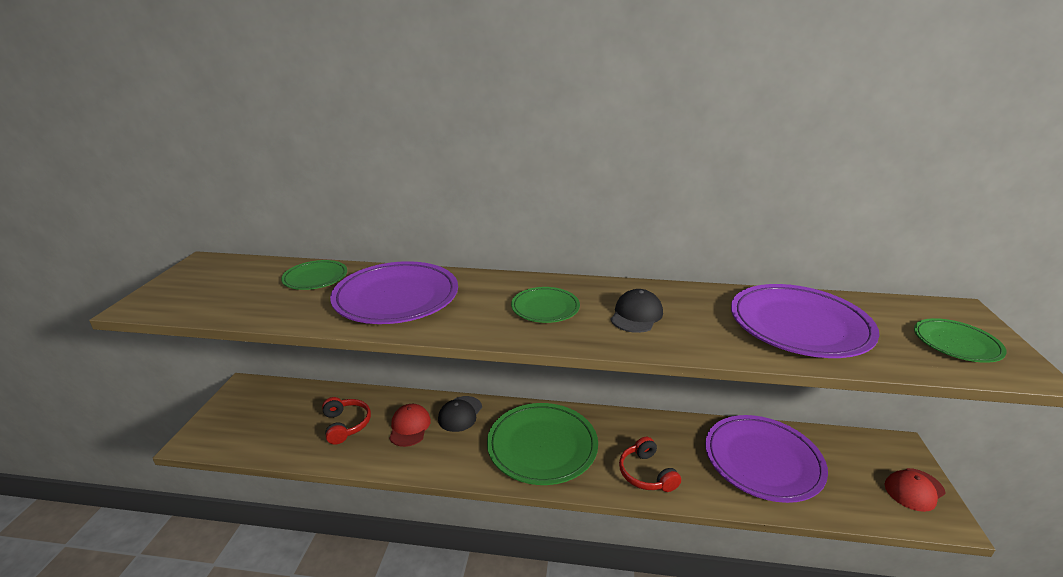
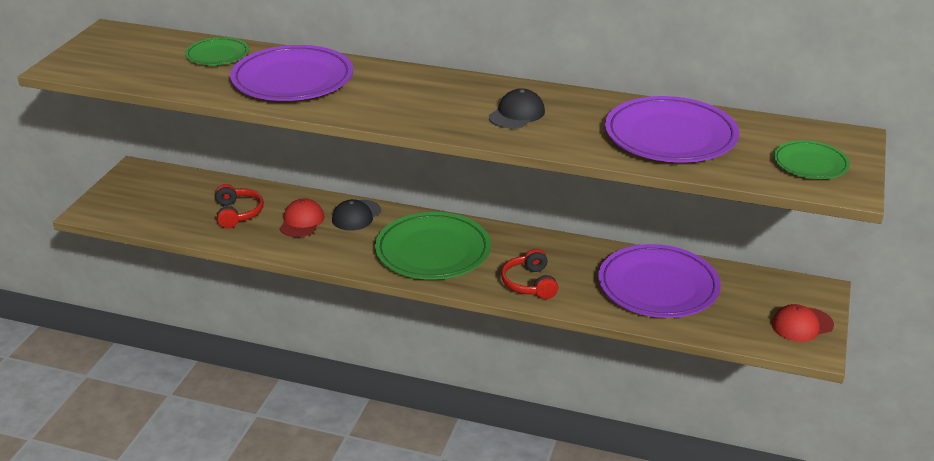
camera: 10 degrees right, 5 degrees up
green plate [511,287,580,323] -> none

